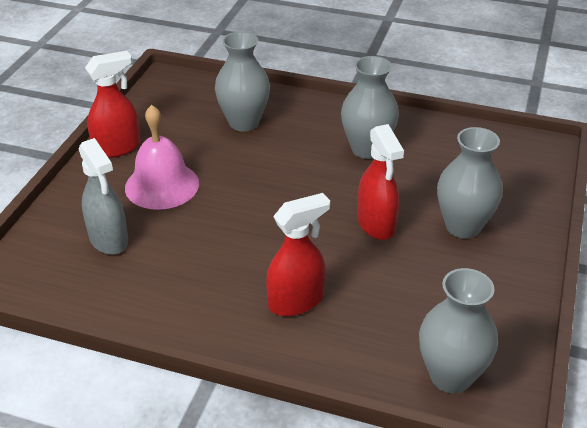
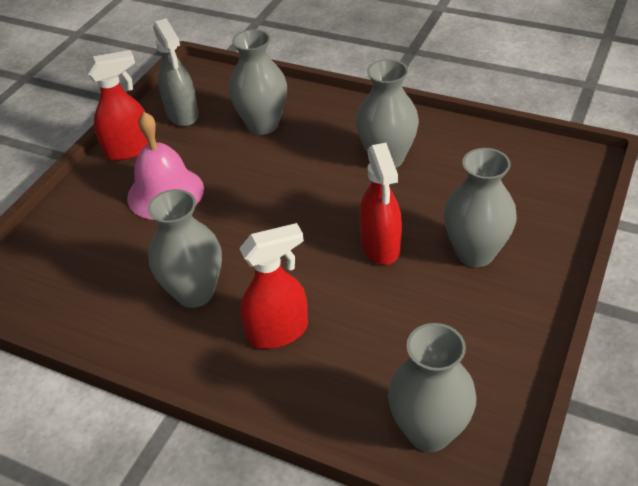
camera: 10 degrees right, 5 degrees up
grey spray bottle [78,138,128,255] -> grey spray bottle moved to [153,18,199,126]
none -> grey vase [148,189,222,308]

